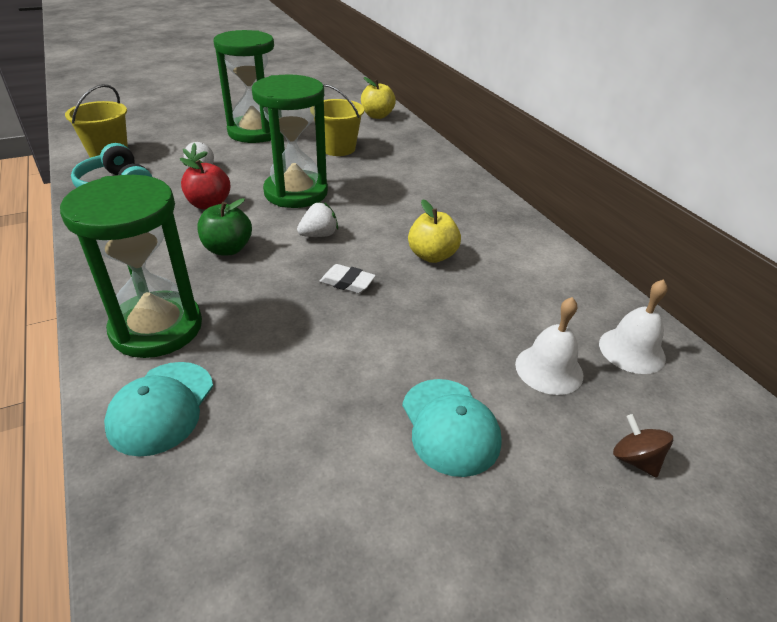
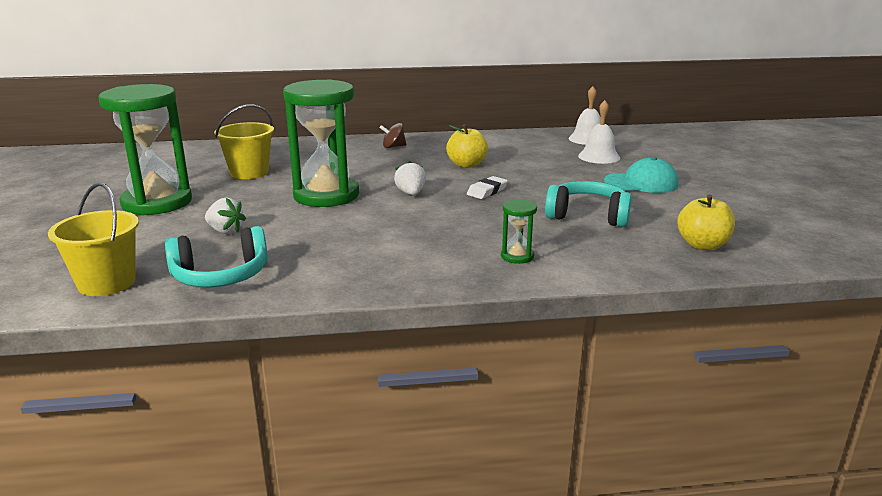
camera: 70 degrees left, 15 degrees down
green hourglass [60,175,202,358] -> green hourglass [501,199,537,264], size x0.42
turquoise cap [104,362,213,457] -> none
red apple [180,158,231,210] -> none
green apple [197,198,252,255] -> none
yellow apple [361,77,396,119] -> yellow apple moved to [677,195,735,250]
brown spinning top [613,414,673,478] -> brown spinning top moved to [380,123,406,148]
none -> turquoise headphones [545,181,632,227]

